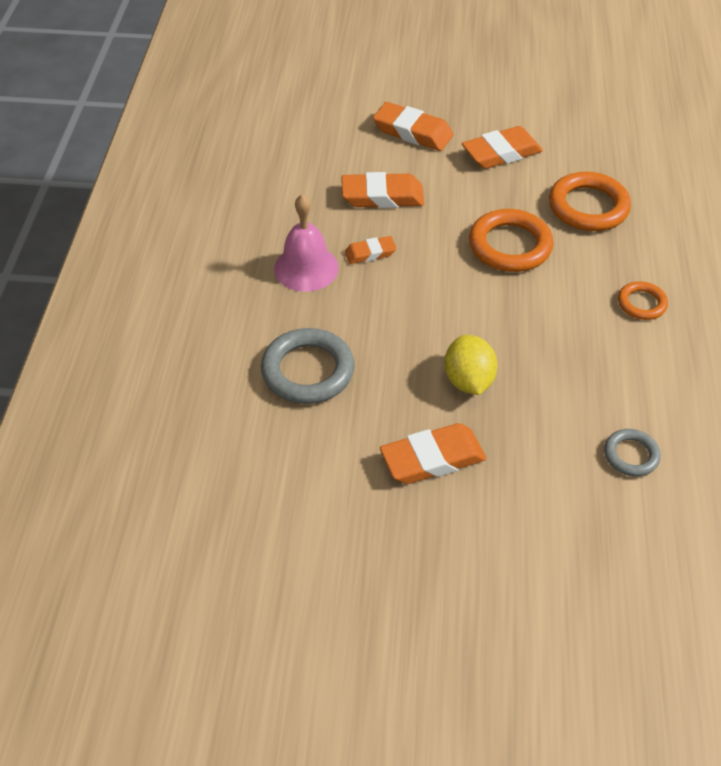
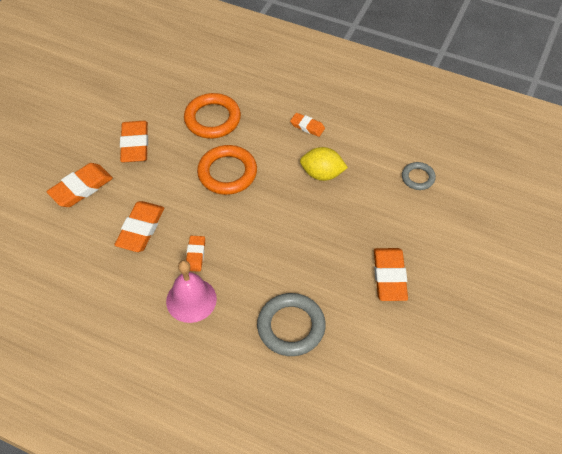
camera: 70 degrees left, 5 degrees up
yellow lemon [444,335,497,395] -> yellow lemon moved to [300,147,348,181]
orange ring [618,281,668,320] -> orange eraser [290,113,325,137]

